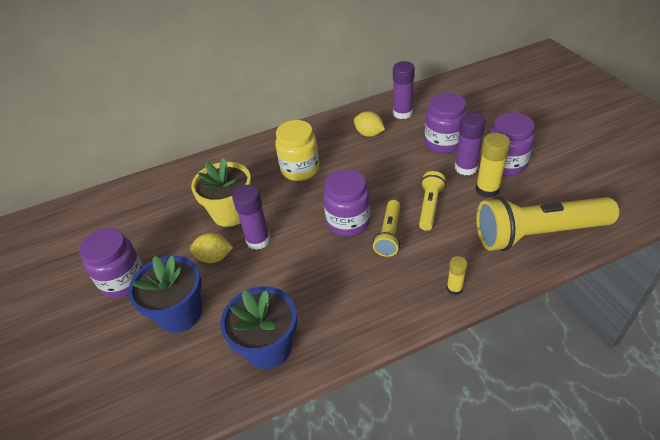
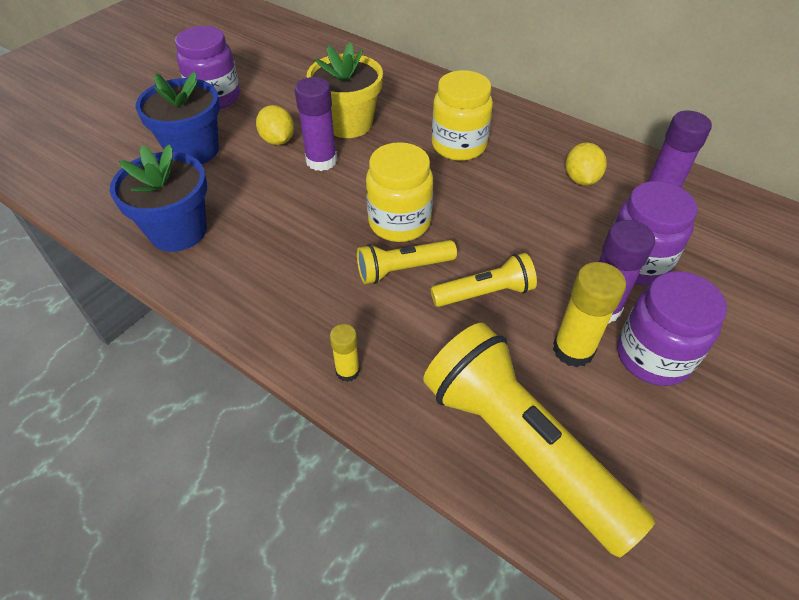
camera: 55 degrees right, 5 degrees up
purple jar [323,169,370,236] -> yellow jar [366,142,433,242]

